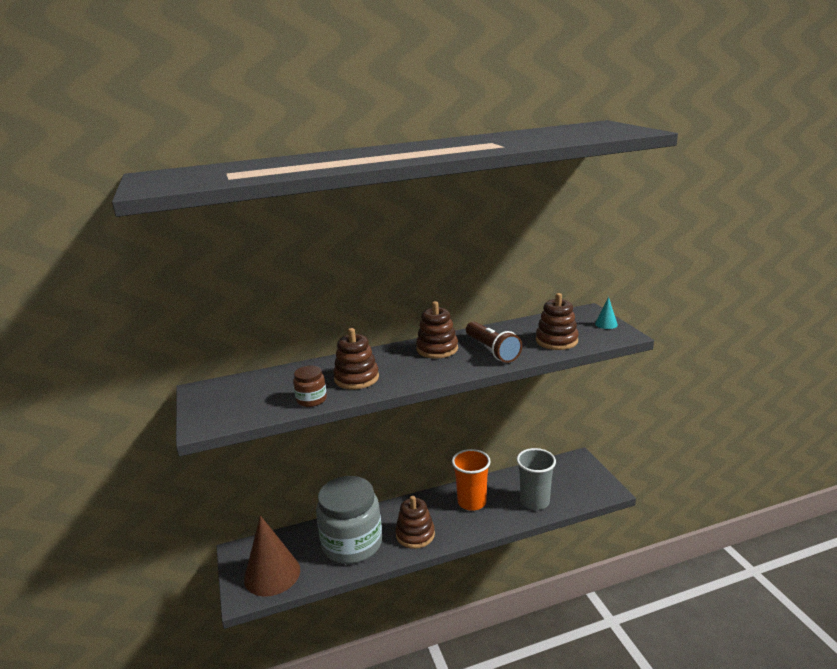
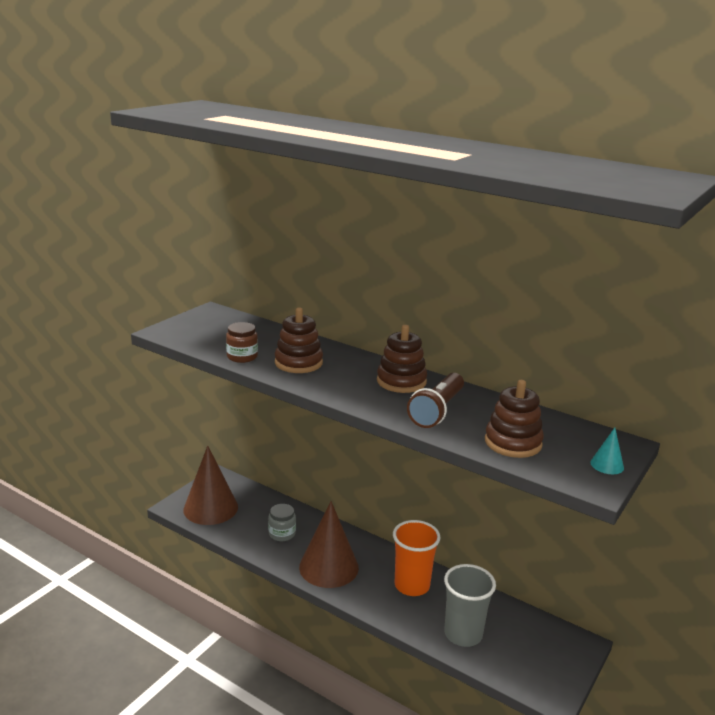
camera: 50 degrees right, 0 degrees up
grey jar [316,476,382,564] -> grey jar [268,504,296,541], size x0.42
brown stacking toy [395,496,435,549] -> brown cone [299,501,359,588]

